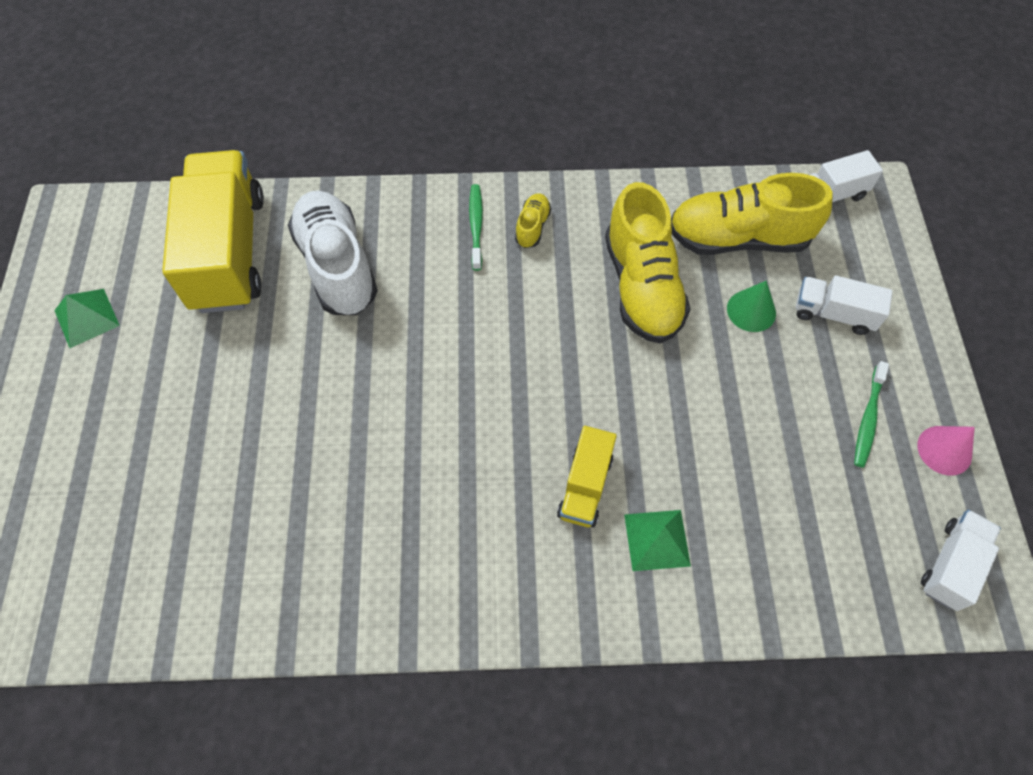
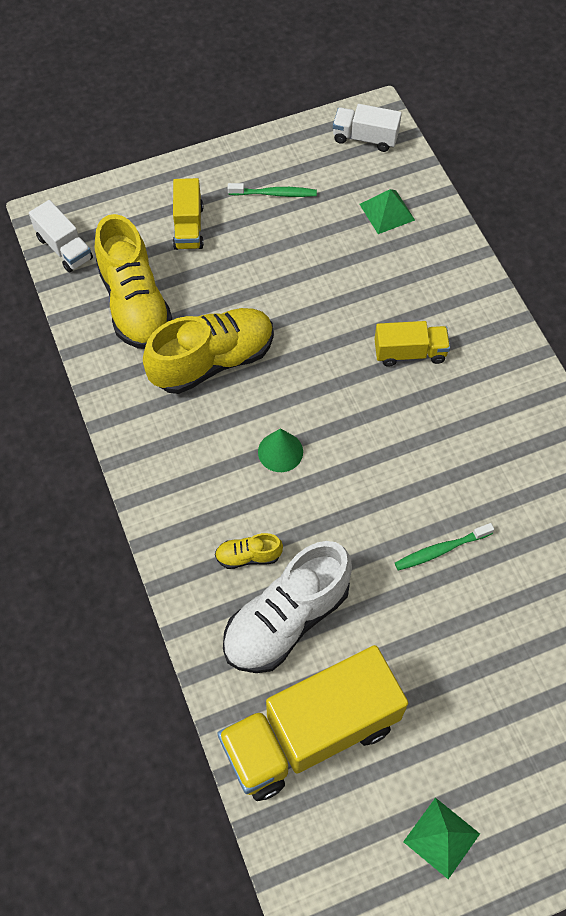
camera: 110 degrees left, 0 degrees up
green toothbrush [469,184,483,271] -> green toothbrush moved to [395,523,494,571]
yellow shoe [515,193,551,248] -> yellow shoe moved to [215,533,283,569]
green pyramid [624,510,691,571] -> green pyramid moved to [359,189,415,234]
green cone [727,281,776,332] -> green cone moved to [258,428,303,472]
white truck [796,275,893,335] -> yellow truck [173,178,204,250]
pink cone [917,426,975,476] -> none

